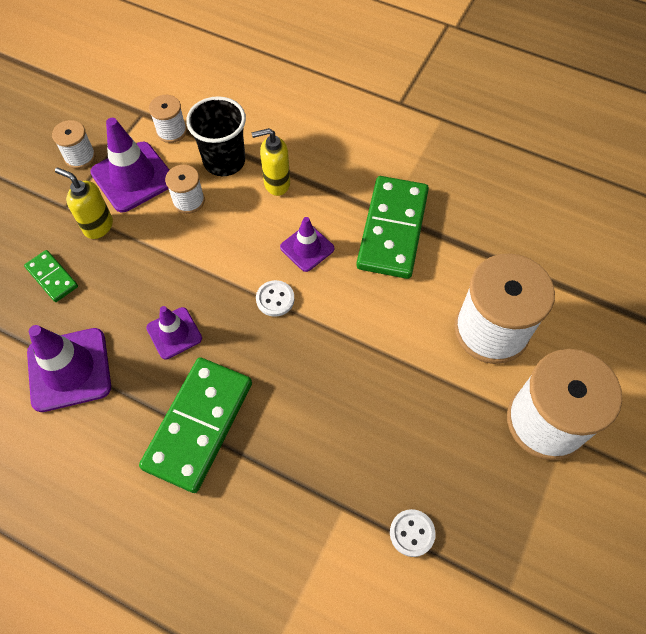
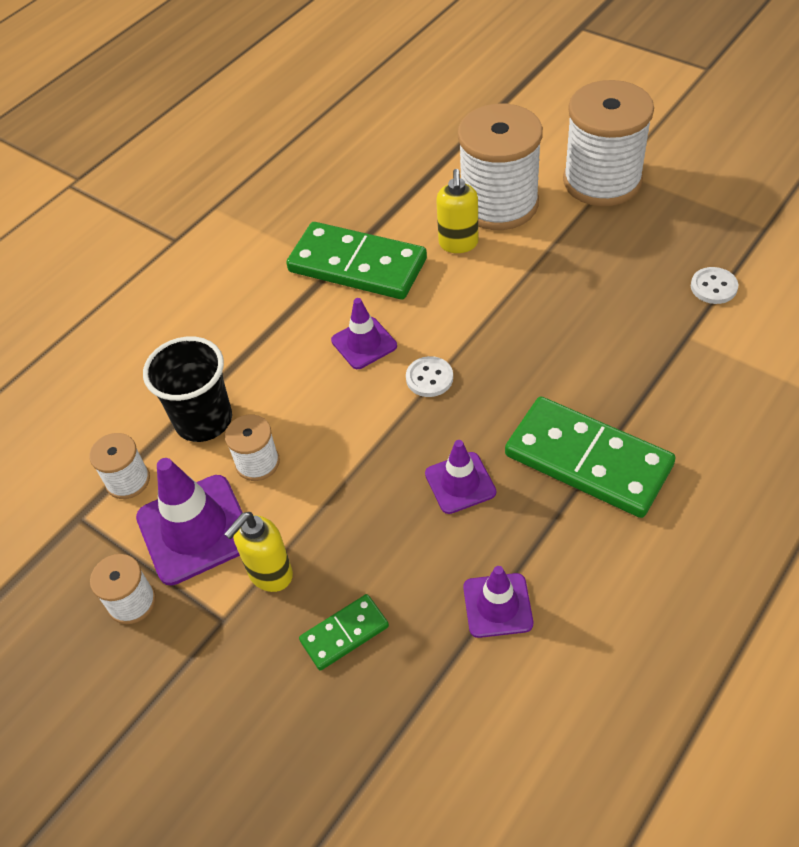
camera: 75 degrees left, 10 degrees down
purple traffic cone [27,325,111,412] -> purple traffic cone [463,566,533,638], size x0.60
yellow soap dispenser [252,128,290,196] -> yellow soap dispenser moved to [436,169,478,253]

